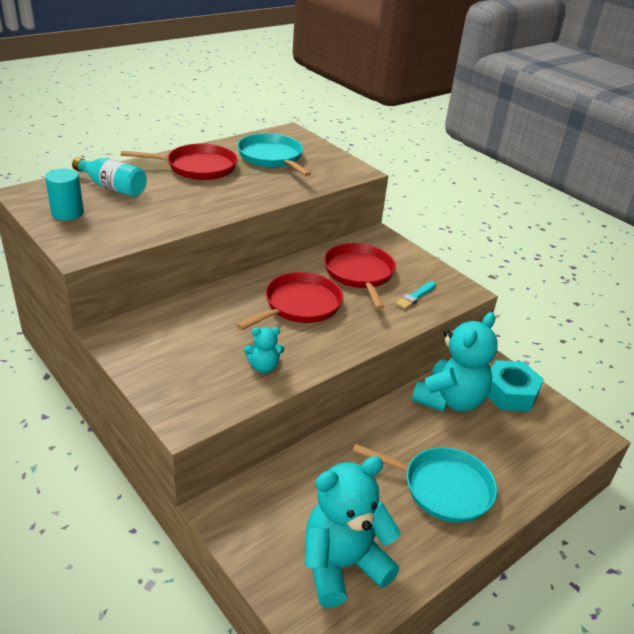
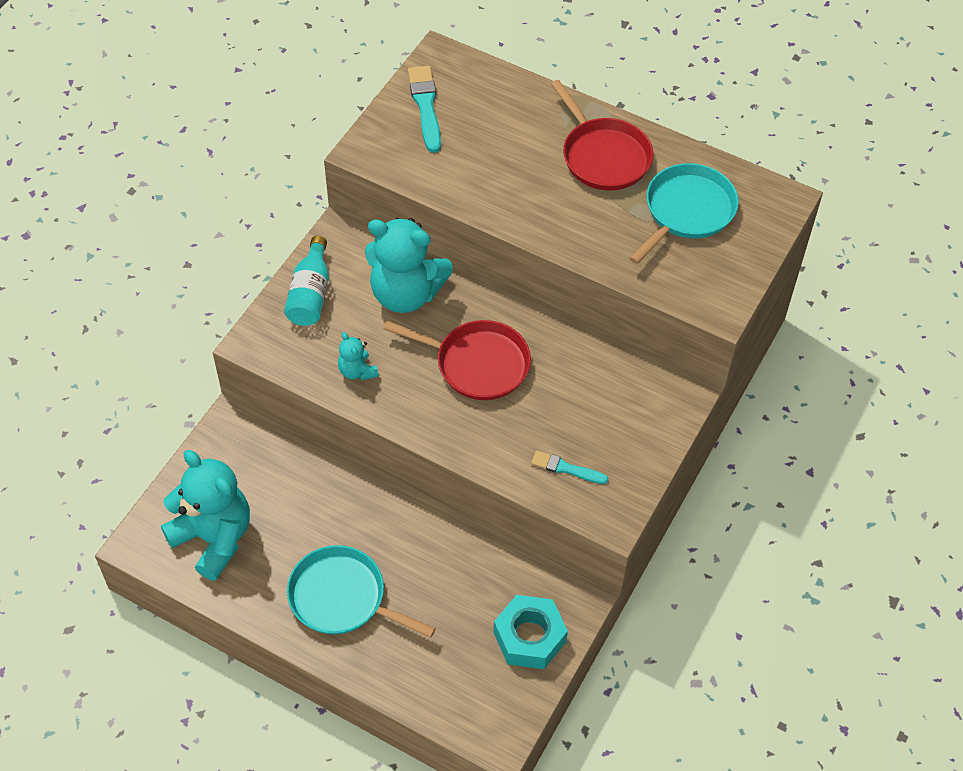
camera: 70 degrees right, 20 degrees up
turquoise cylinder [45,168,84,220] -> turquoise brush [408,66,441,153]
turquoise bottle [72,157,147,197] -> turquoise bottle moved to [284,236,329,326]
red pan [324,243,396,310] -> none
turquoise pan [352,444,497,523] -> turquoise pan turned 120 degrees clockwise [287,545,436,638]
turquoise teddy bear [412,312,498,412] -> turquoise teddy bear moved to [365,218,453,313]

